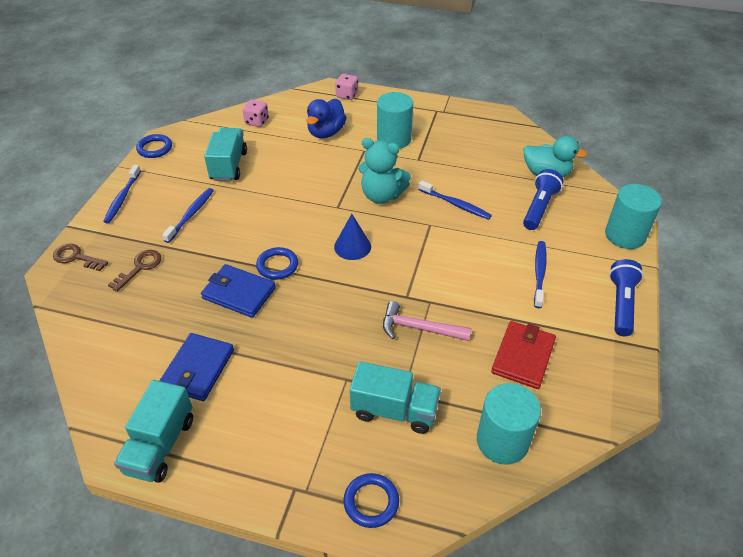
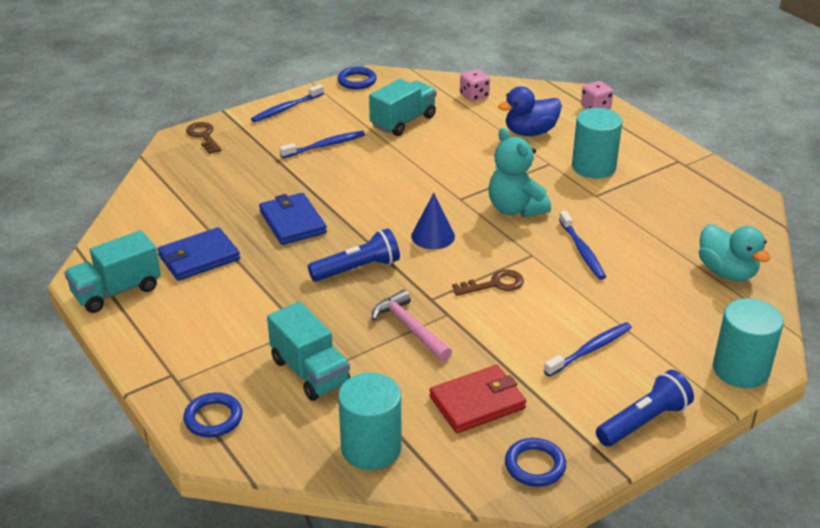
camera: 40 degrees right, 10 degrees down
brown key [108,250,161,292] -> brown key moved to [452,269,524,296]
blue ring [256,247,298,280] -> blue ring moved to [505,438,566,487]
blue flashlight [523,169,564,230] -> blue flashlight moved to [308,228,400,282]

